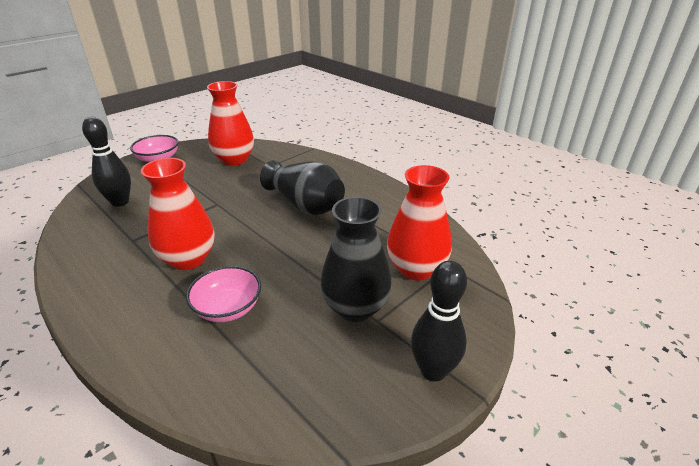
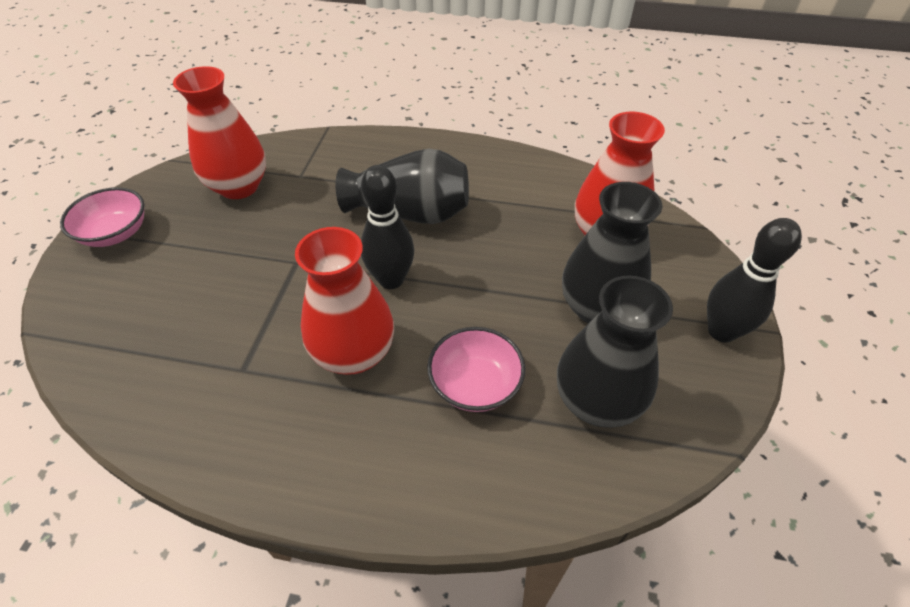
camera: 35 degrees left, 15 degrees up
black bowling pin [82,117,131,207] -> black bowling pin moved to [361,165,414,289]
none -> black vase [557,275,673,428]

